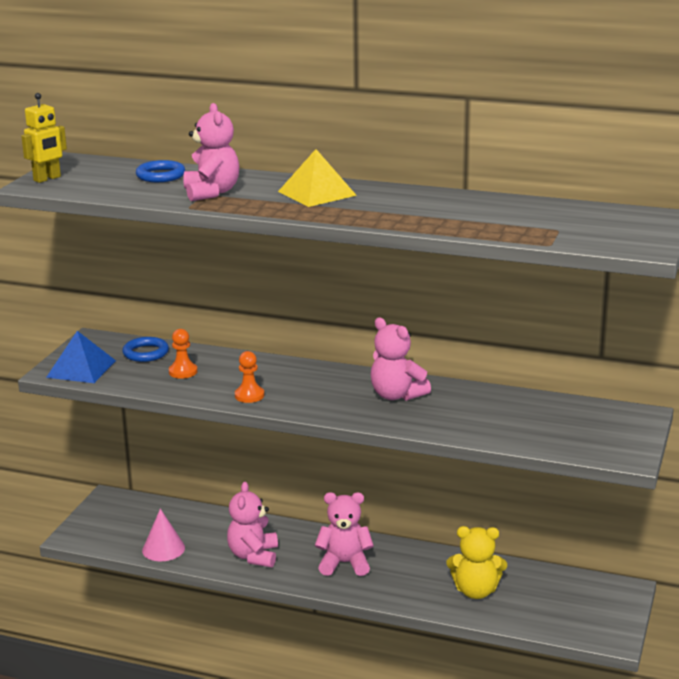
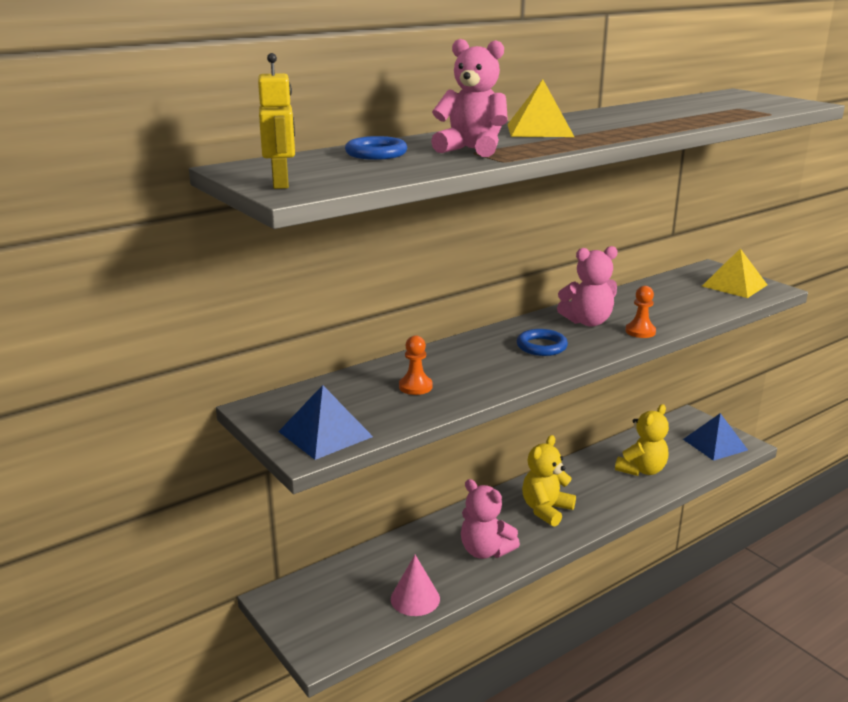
camera: 55 degrees left, 0 degrees up
blue ring [123,337,169,362] -> blue ring moved to [517,329,568,356]
orange pawn [235,351,264,403] -> orange pawn moved to [625,286,656,338]
pink teddy bear [315,492,374,576] -> yellow teddy bear [522,435,576,527]
none -> blue pyramid [683,413,748,461]
none -> yellow pyramid [702,248,767,298]

